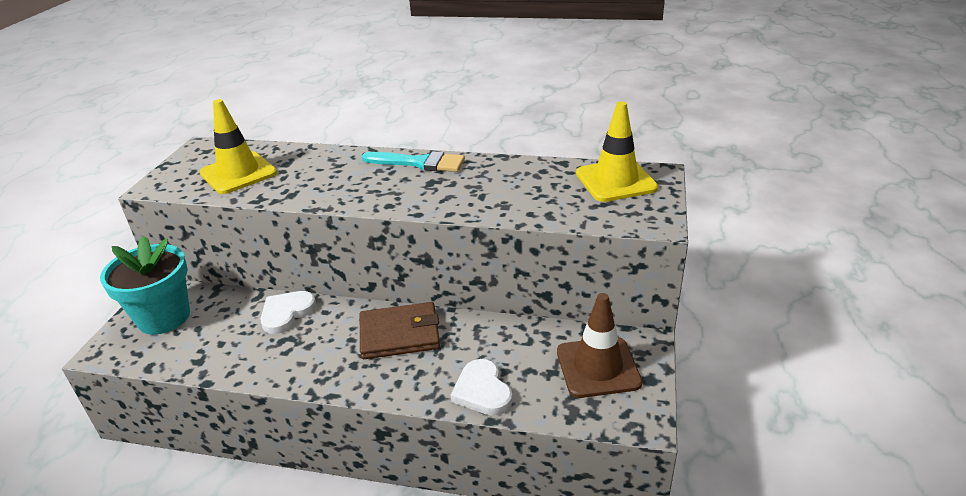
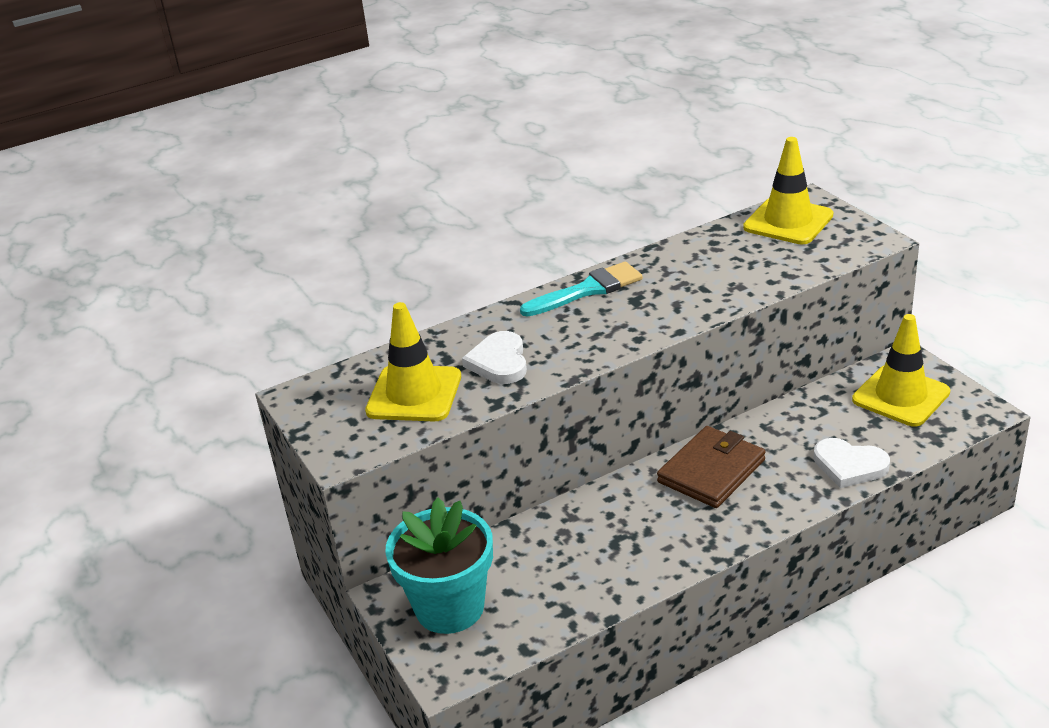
camera: 40 degrees left, 0 degrees up
white heart [260,291,316,334] -> white heart moved to [462,331,527,384]
brown traffic cone [557,293,642,398] -> yellow traffic cone [852,314,950,427]

